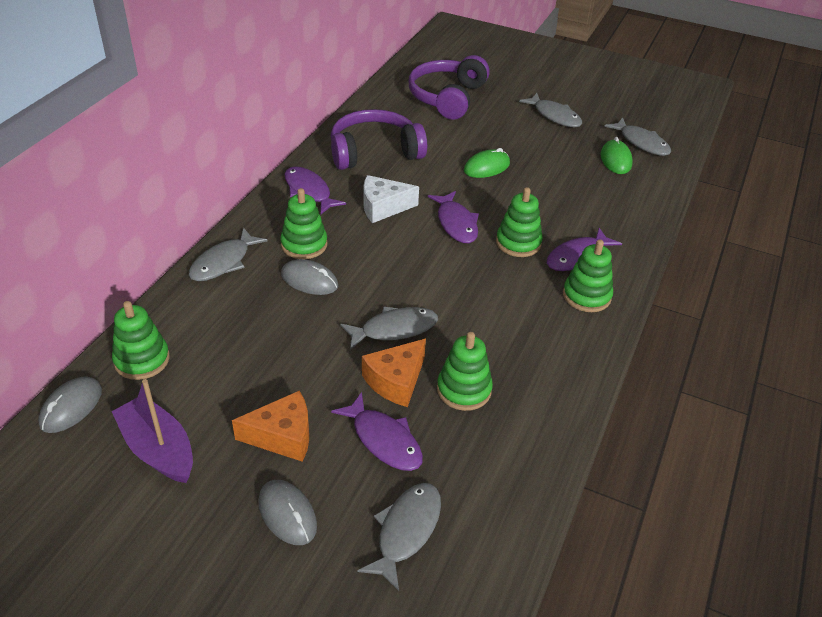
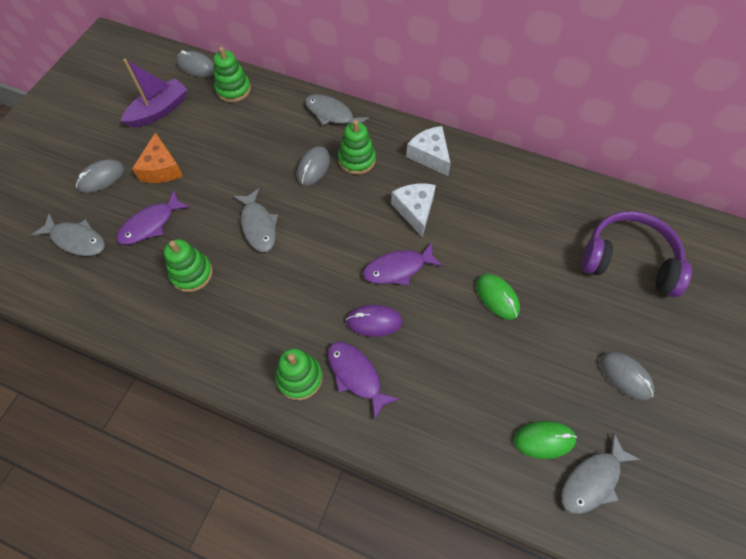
camera: 90 degrees right, 20 degrees up
purple fish [285,166,346,214] -> white cheese [406,126,451,176]
purple headphones [331,109,427,170] -> none
orange cheese [362,339,426,407] -> none
green stacking toy [496,187,543,257] -> purple mouse [346,305,403,337]
grey fish [519,93,582,127] -> grey mouse [600,351,654,400]

